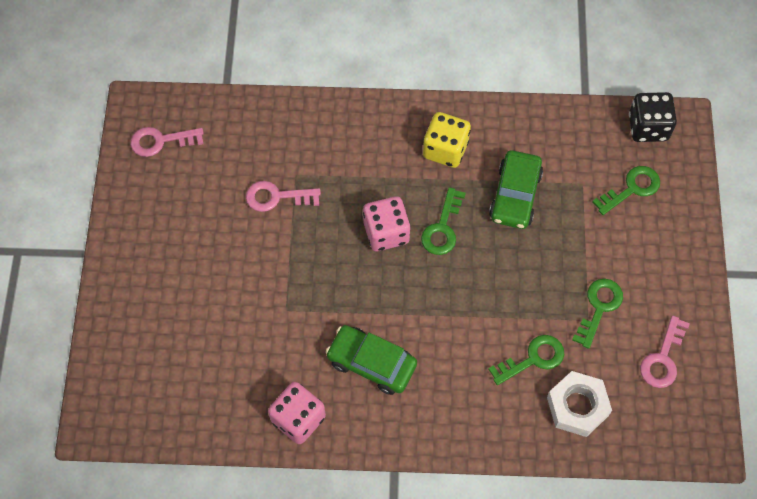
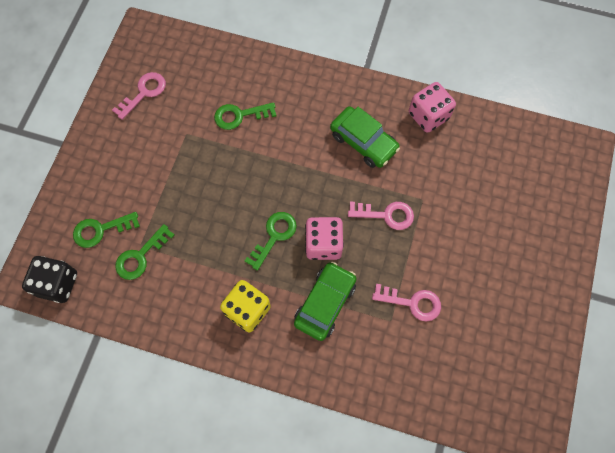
camera: 165 degrees left, 5 degrees up
pink key [131,127,204,157] -> pink key moved to [348,202,414,230]
green car [489,150,543,229] -> green car moved to [294,262,357,341]
white nut [547,371,612,437] -> none
green key [572,279,623,349] -> green key moved to [115,224,174,280]

